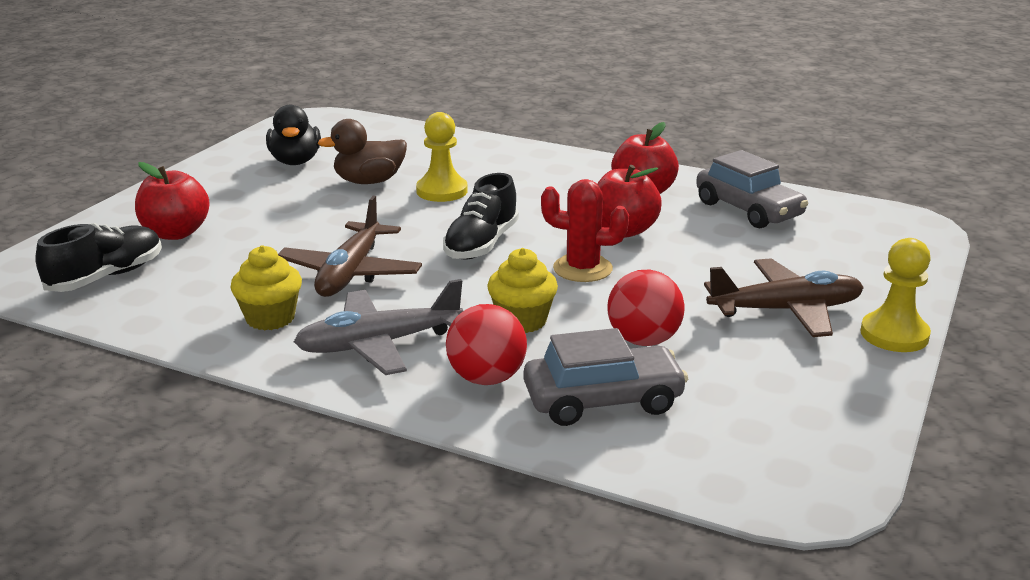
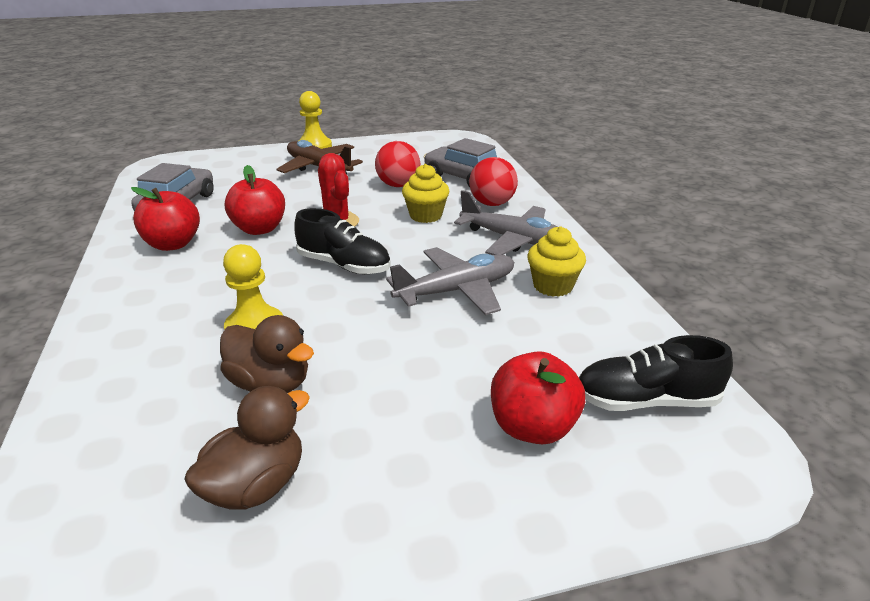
camera: 130 degrees left, 5 degrees up
black duck [266,105,321,165] -> brown duck [184,386,310,510]
brown plane [278,196,422,297] -> grey plane [386,247,514,315]
black shoe [443,173,519,260] -> black shoe turned 45 degrees clockwise [294,208,391,274]

